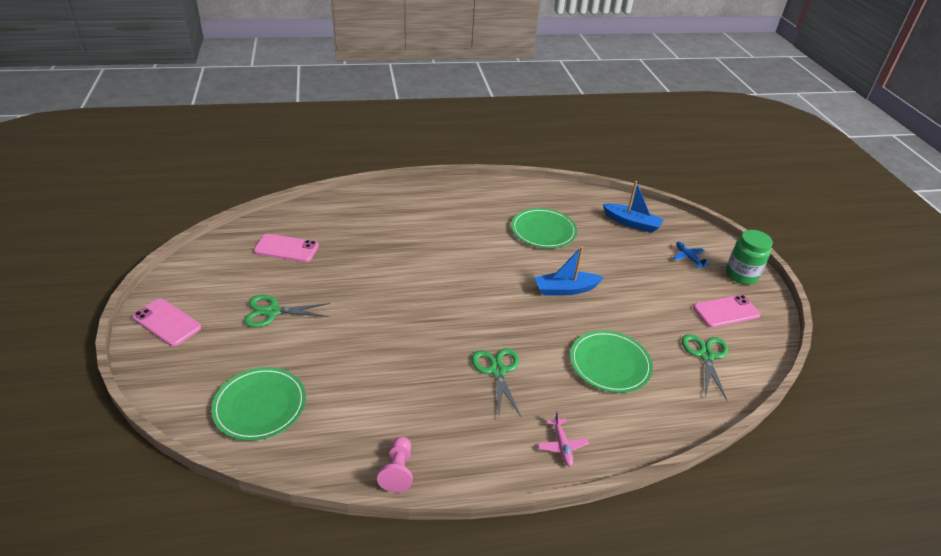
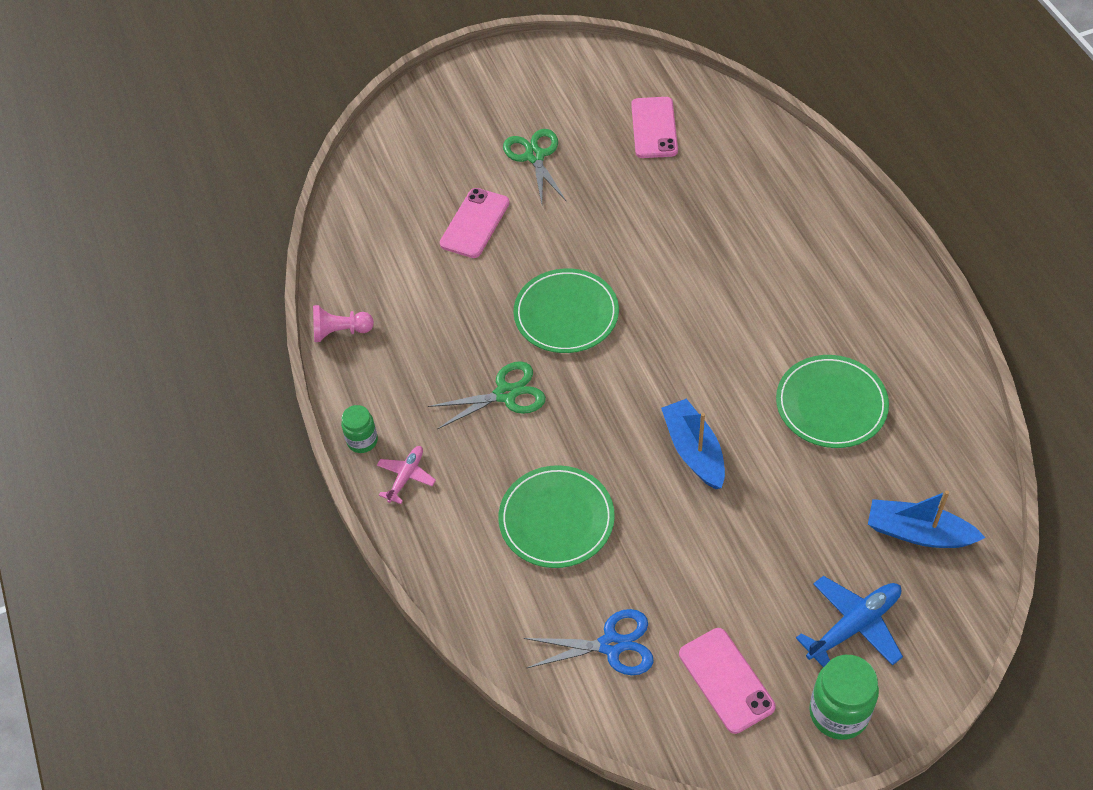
camera: 85 degrees right, 15 degrees up
pink phone [132,299,201,346] -> pink phone moved to [440,188,510,258]
green plate [211,367,306,441] -> green plate moved to [514,268,619,353]
pink plane [537,411,589,467] -> pink plane turned 135 degrees clockwise [377,446,436,504]
blue boat [603,181,664,233] -> blue boat turned 90 degrees clockwise [868,490,986,548]
blue plane [673,242,709,268] -> blue plane [796,576,903,667], size x1.65
green scissors [682,334,728,401] -> blue scissors [523,609,654,675]
none -> green jar [341,405,378,453]

